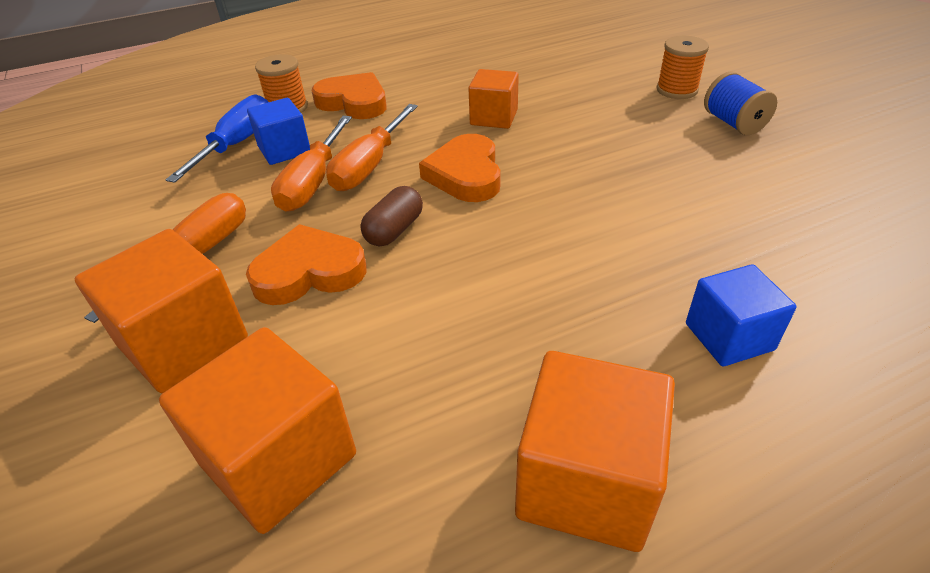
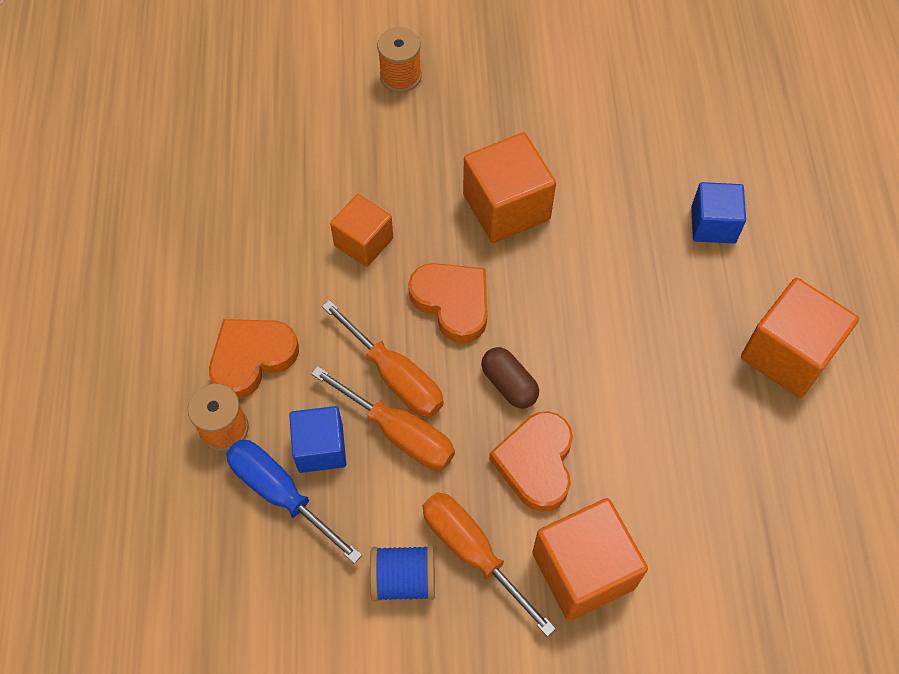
camera: 70 degrees left, 20 degrees up
orange cube [159,327,356,534] -> orange cube moved to [463,132,556,243]
orange heart [419,134,500,202] -> orange heart turned 150 degrees counterclockwise [408,263,488,343]
blue spool [704,72,777,135] -> blue spool moved to [370,545,435,601]

